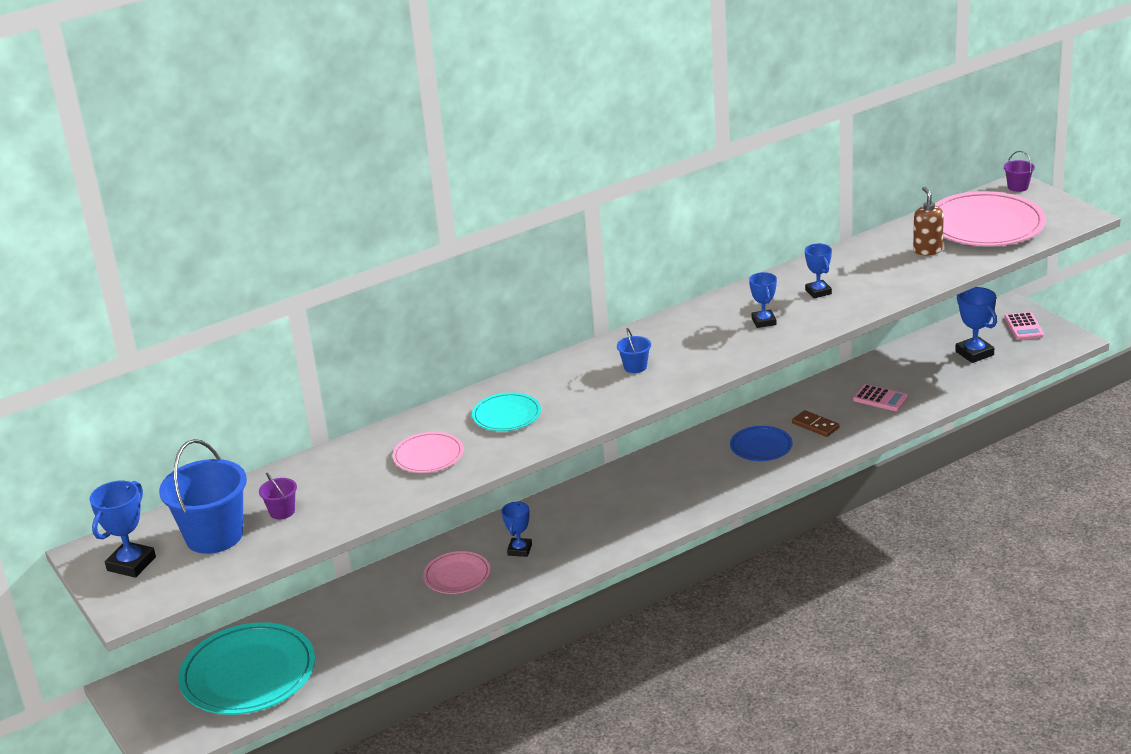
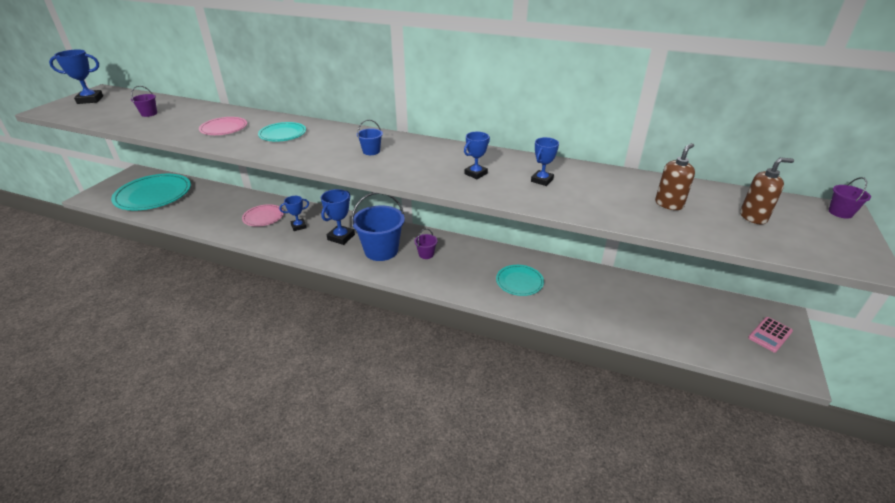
camera: 50 degrees right, 5 degrees up
blue bucket [159,439,247,554] -> blue bucket moved to [351,192,405,261]
blue plate [730,426,792,461] -> none
brown domino [792,410,839,437] -> turquoise plate [496,265,544,296]
pink calculator [853,384,908,411] -> none
pink plate [935,191,1046,246] -> brown soap dispenser [740,157,794,224]
blue trophy [955,287,997,363] -> blue trophy moved to [321,189,355,245]
none -> purple bucket [414,229,438,259]

